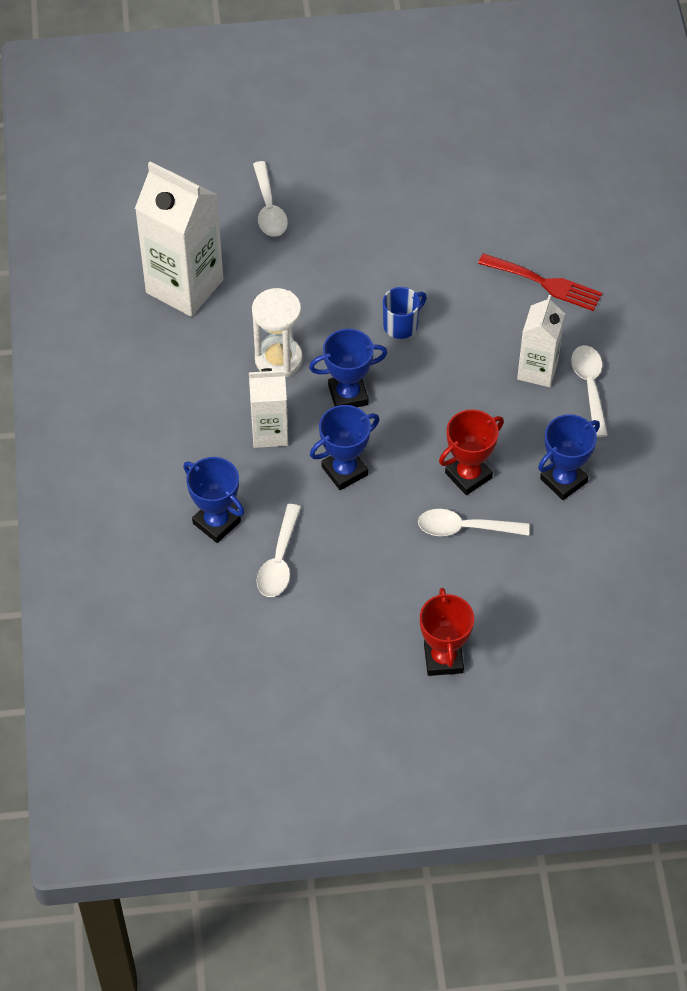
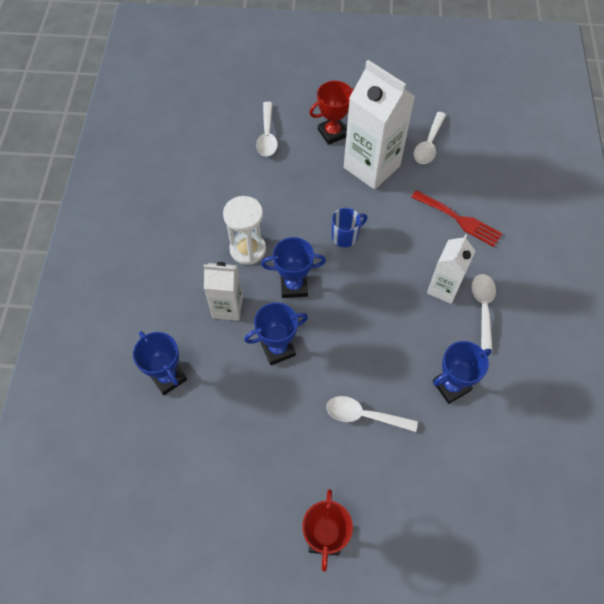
camera: 10 degrees right, 5 degrees up
white carton [135,161,223,317] -> white carton moved to [344,60,415,190]
white spoon [257,504,301,597] -> white spoon moved to [414,112,446,164]
red trophy [439,409,504,495] -> red trophy moved to [309,81,354,145]

